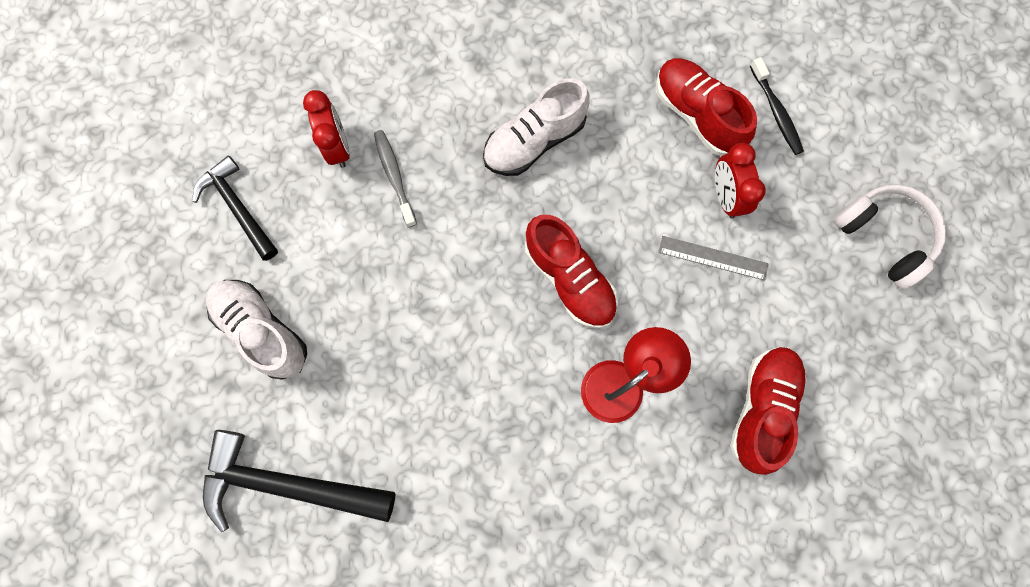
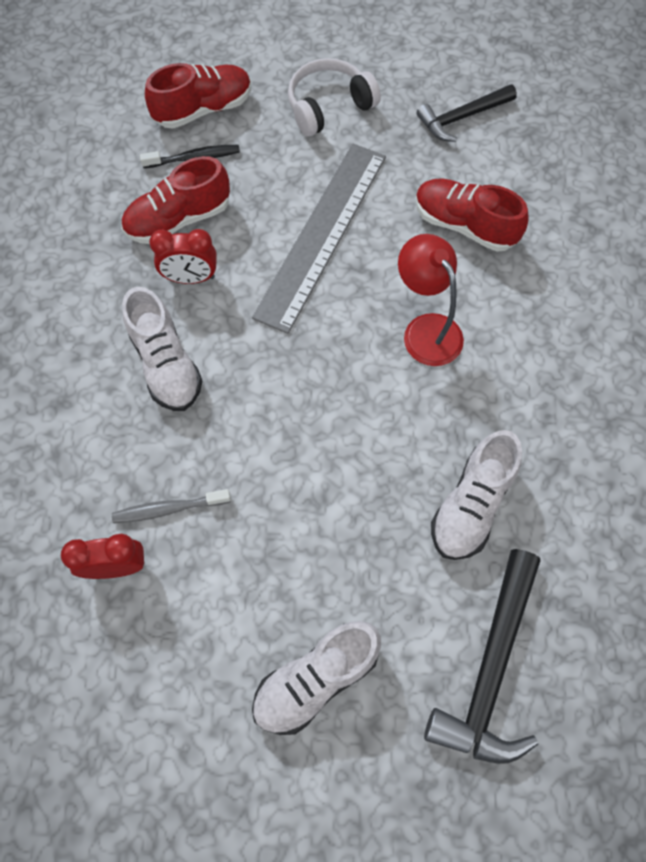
camera: 80 degrees left, 10 degrees down
black hammer [192,155,278,261] -> black hammer moved to [417,84,517,142]
red shoe [525,215,618,328] -> red shoe moved to [145,63,251,129]
grey ruler [658,236,769,281] -> grey ruler [252,144,386,334], size x2.27
red clock [715,143,766,219] -> red clock moved to [149,229,217,284]
none -> white shoe [431,430,522,560]

